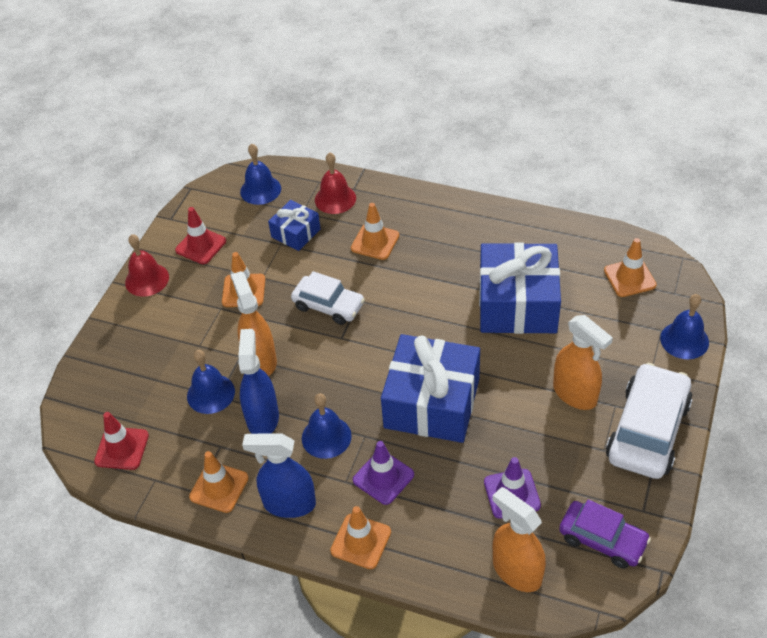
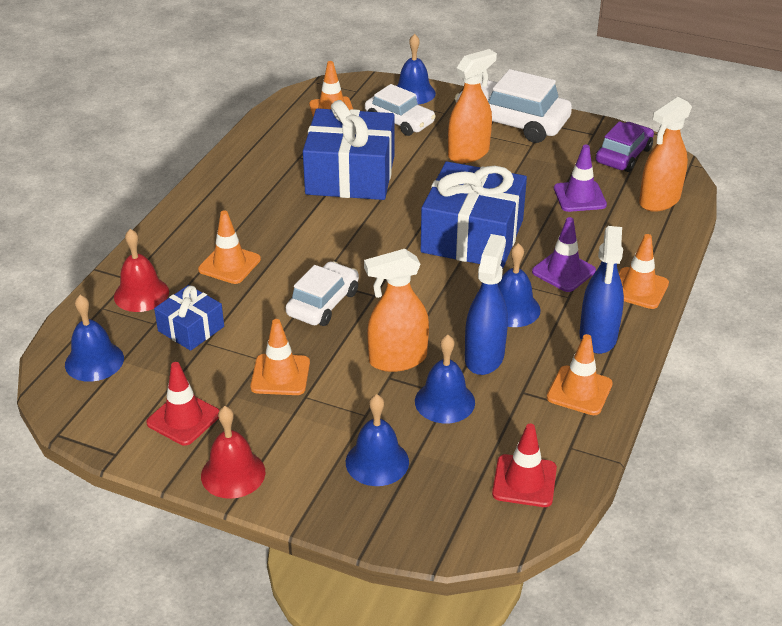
camera: 90 degrees left, 10 degrees down
blue spray bottle [238,329,279,434] -> blue spray bottle turned 105 degrees clockwise [465,234,508,375]
none -> blue bell [346,394,409,486]
none -> white car [365,84,436,136]

